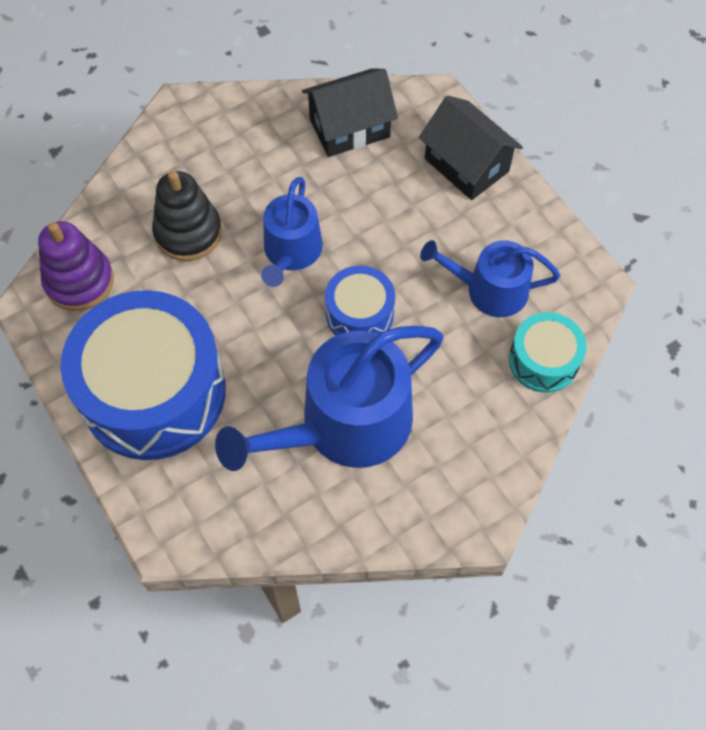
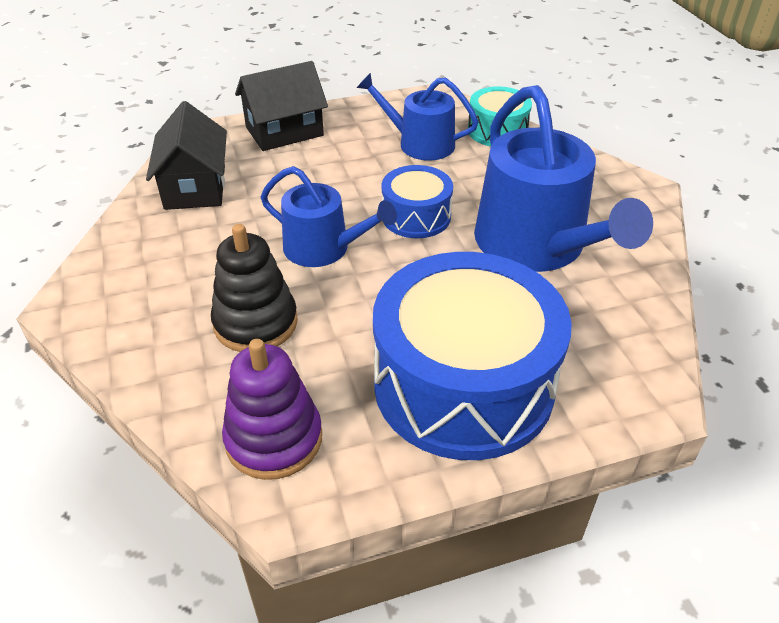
camera: 75 degrees left, 20 degrees down
blue watering can [420,240,560,317] -> blue watering can turned 90 degrees clockwise [357,73,478,160]

